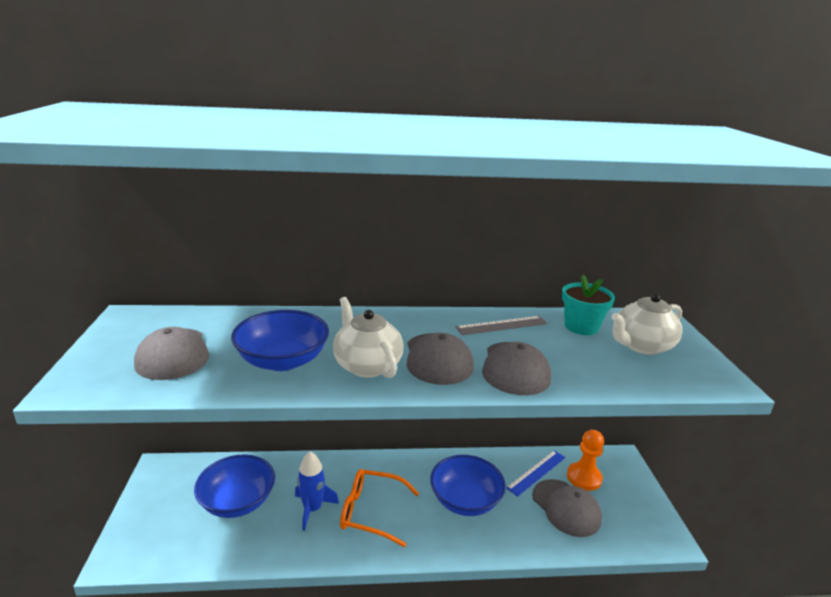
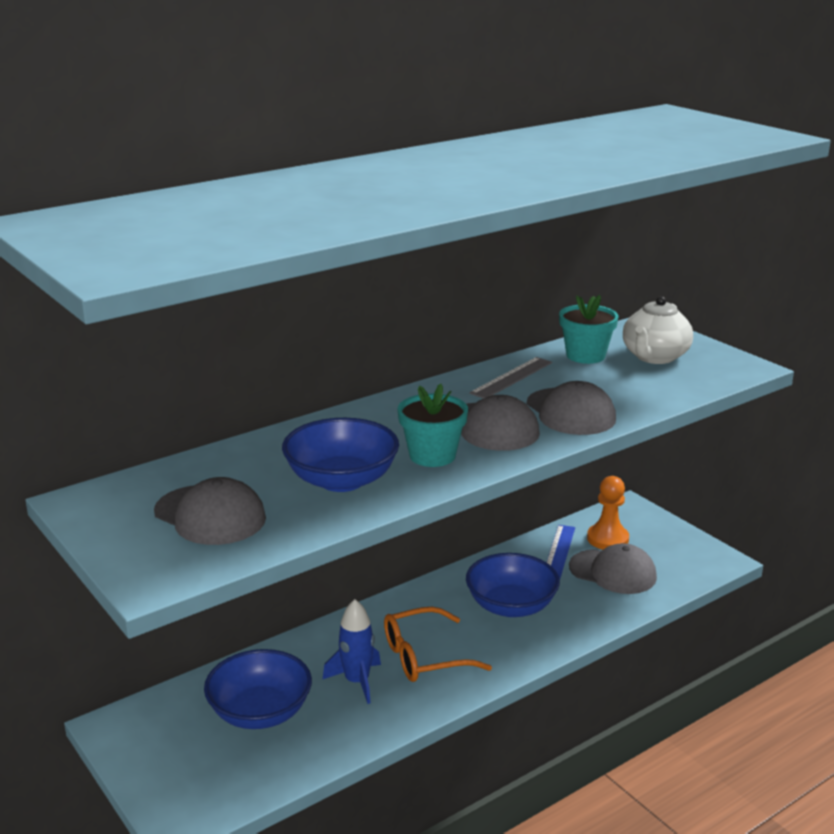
camera: 30 degrees left, 0 degrees up
white teapot [333,297,404,378] -> turquoise flower pot [398,384,468,467]

